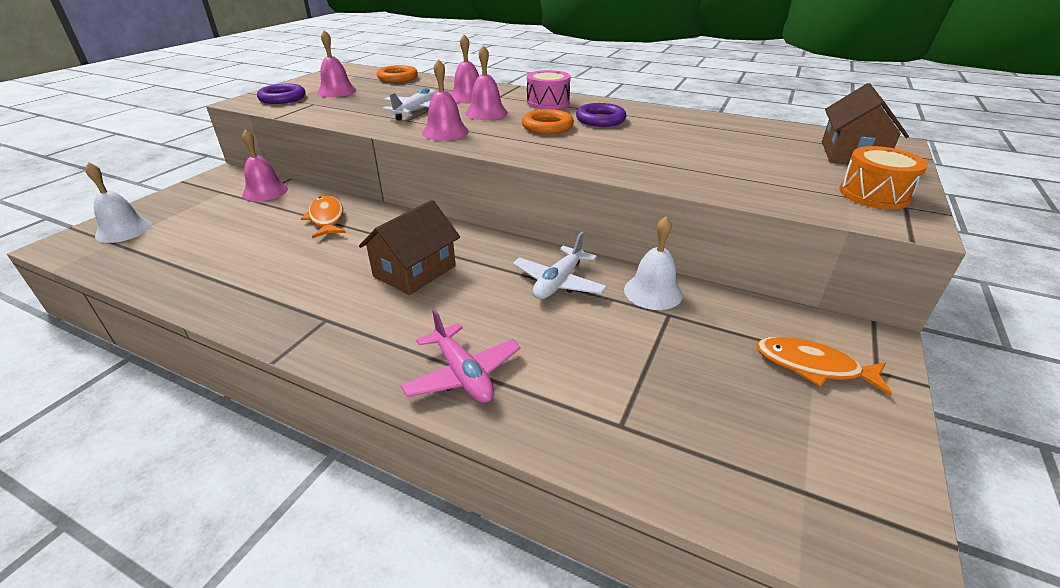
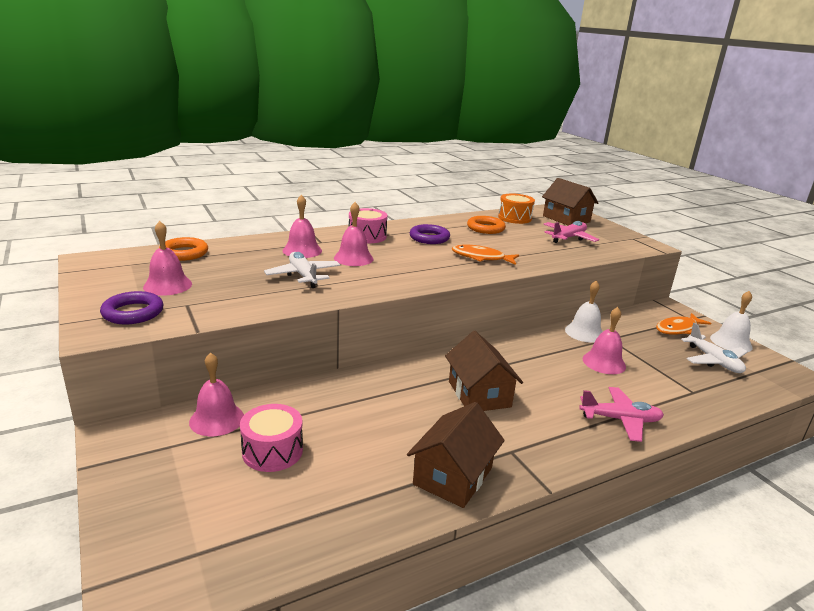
camera: 55 degrees left, 10 degrees down
white bell [85,162,152,243] -> white bell moved to [710,291,753,352]
orange fish [301,196,346,238] -> orange fish moved to [452,245,519,265]
pink bell [422,59,469,141] -> pink bell moved to [582,307,626,374]
white plane [513,232,607,299] -> white plane moved to [681,323,748,373]
orange ring [522,109,574,134] -> orange ring moved to [467,216,506,234]
orange drum [839,146,928,209] -> orange drum moved to [498,194,535,224]
none -> pink drum [240,404,303,472]
none -> brown house [407,402,505,508]
none -> pink plane [543,221,599,243]

